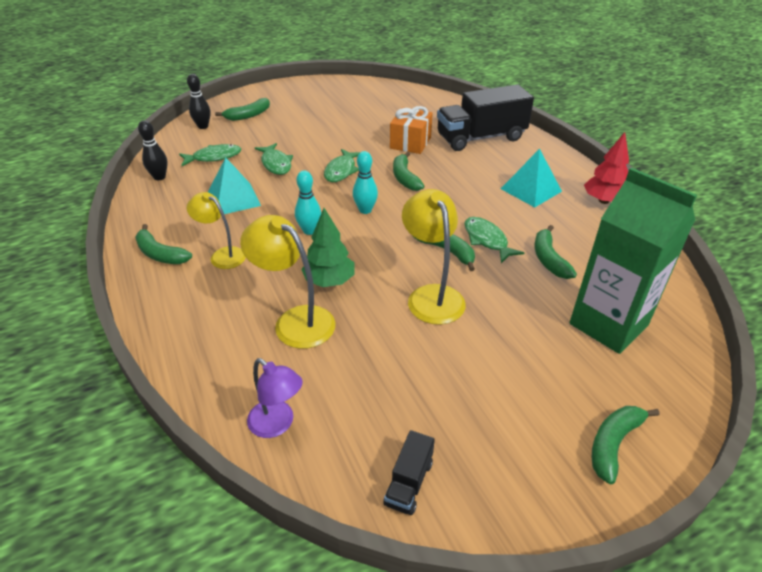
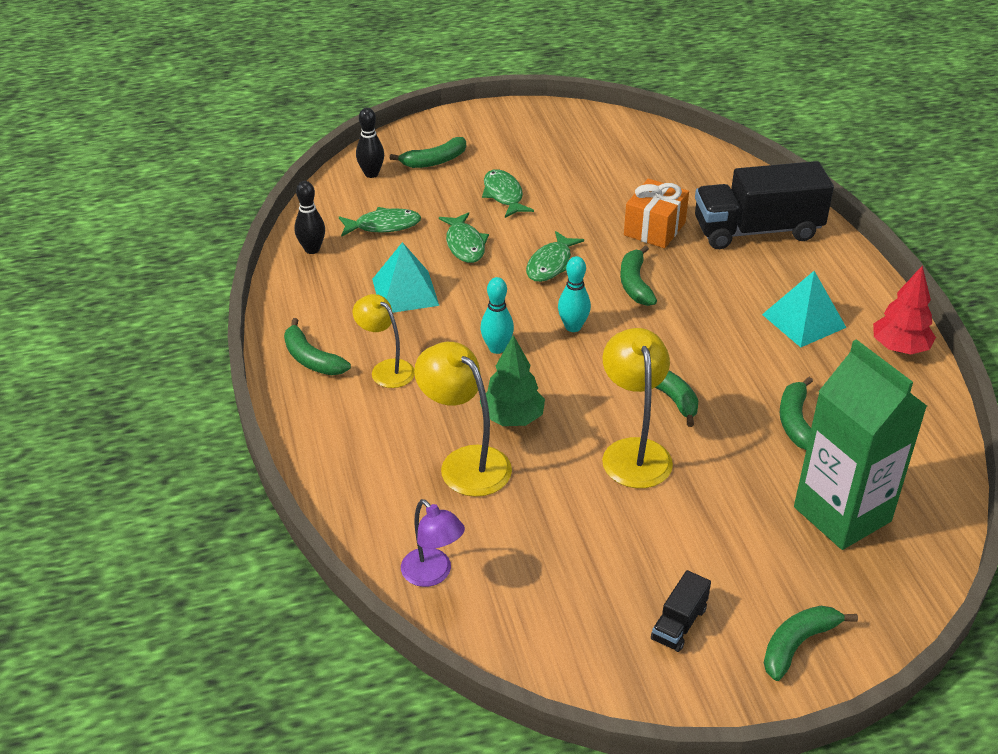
camera: 10 degrees right, 0 degrees up
black truck [383,430,435,515] -> black truck moved to [651,570,711,652]
green fish [464,217,524,263] -> green fish moved to [482,169,534,218]

